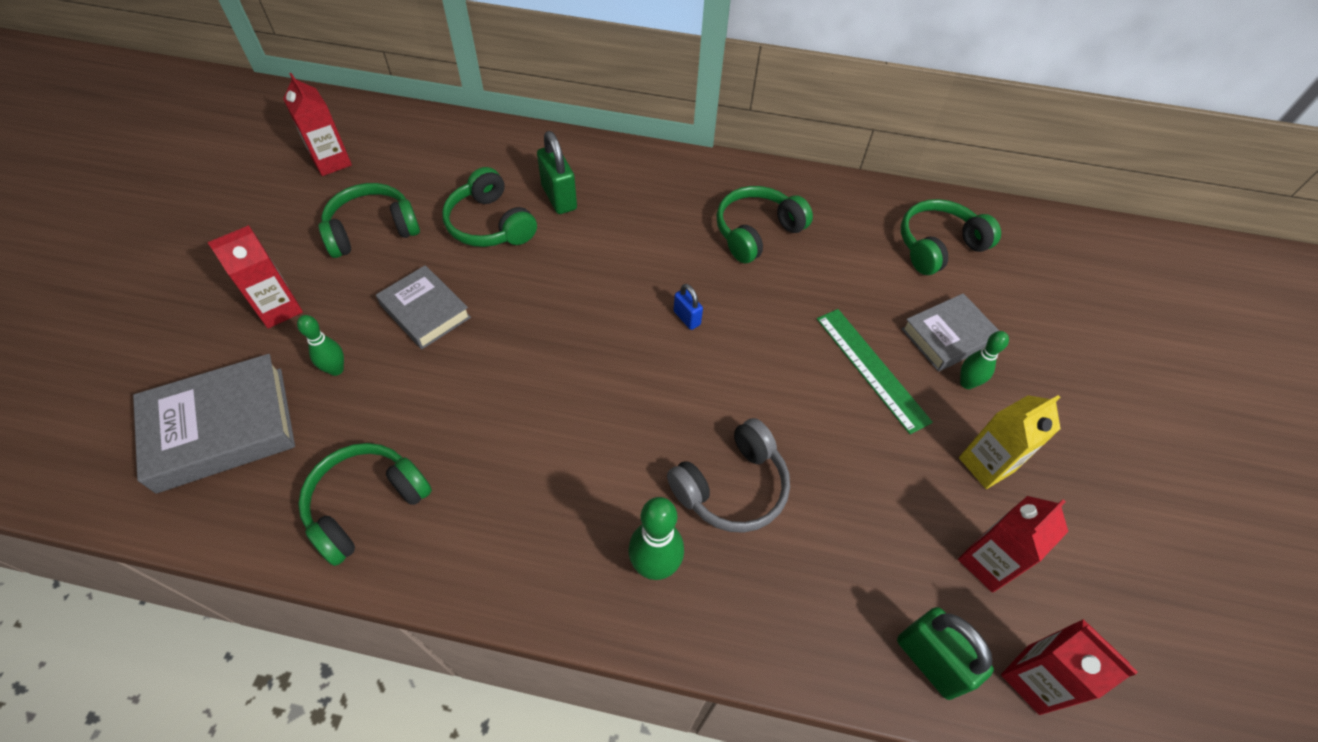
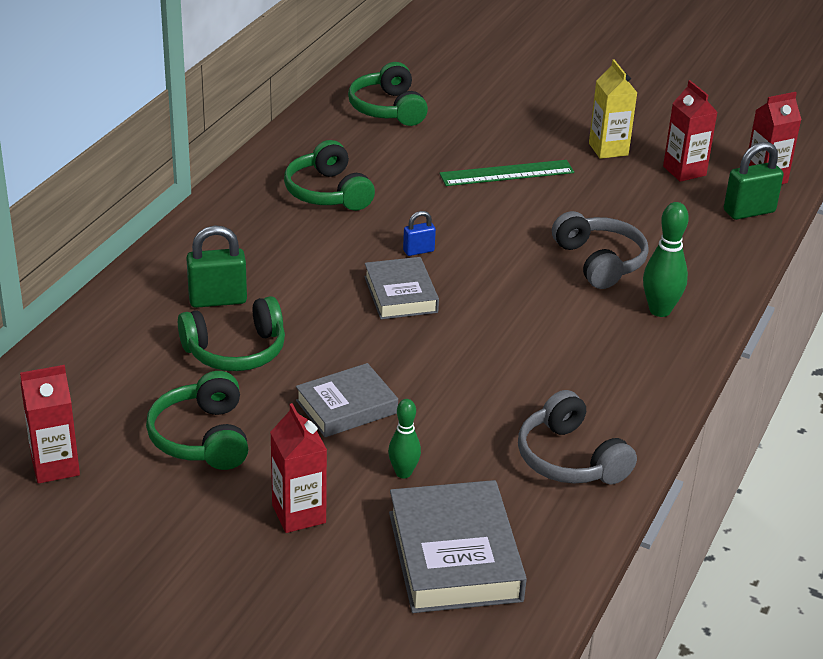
camera: 75 degrees left, 20 degrees down
green headphones [298,443,432,566] -> grey headphones [518,390,637,484]
grey book [902,293,999,372] -> grey book moved to [364,257,439,319]
green bowling pin [960,331,1009,389] -> none

